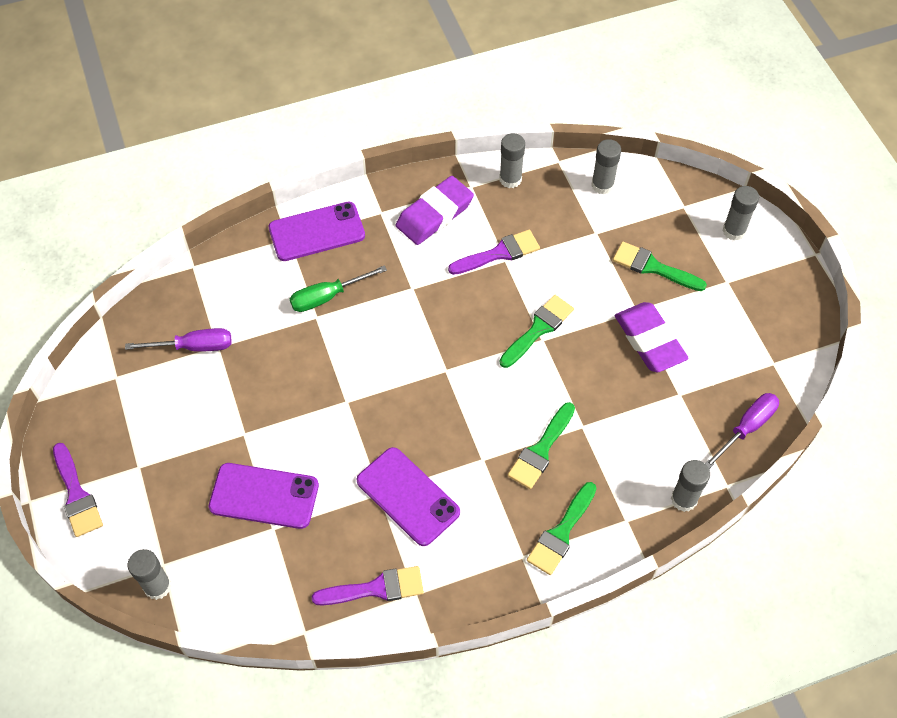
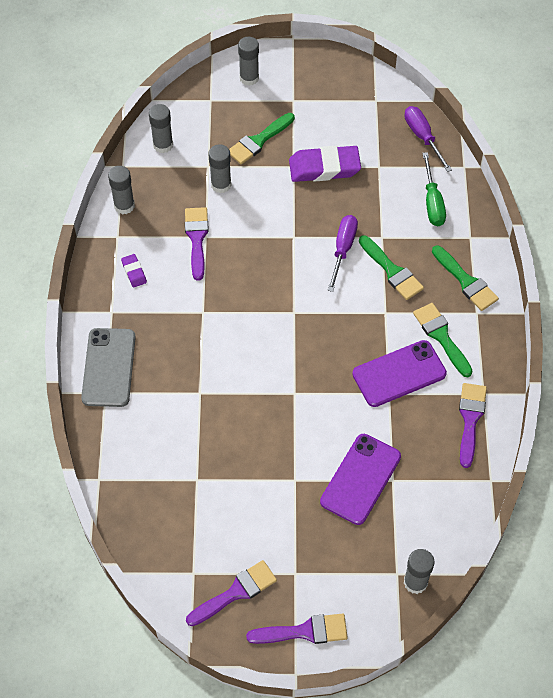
camera: 70 degrees left, 0 degrees up
purple screwdriver [125,328,232,352] -> purple screwdriver moved to [327,215,358,292]
purple phone [269,202,365,261] -> grey phone [81,328,136,407]
green screwdriver [290,265,387,312] -> green screwdriver moved to [422,152,446,226]
purple eraser [396,176,474,245] -> purple eraser [121,254,147,288], size x0.47
green brush [500,295,574,368] -> green brush moved to [413,303,473,377]
grey glue stick [671,460,710,512] -> grey glue stick moved to [208,144,232,193]
none -> purple brush [186,560,277,626]

